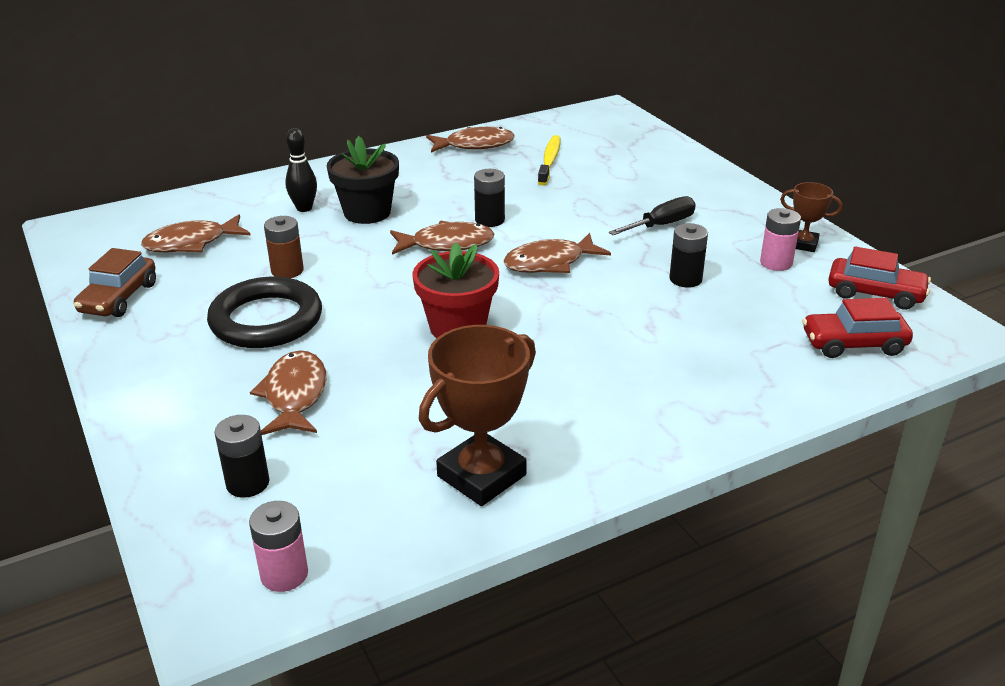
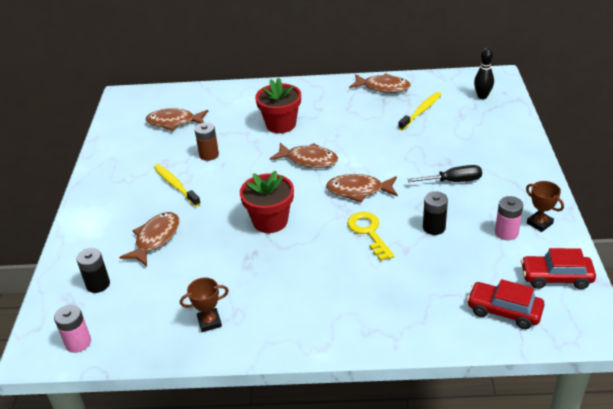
camera: 30 degrees right, 5 degrees up
brown car [74,248,156,317] -> none
black ring [207,277,322,348] -> yellow toothbrush [154,164,201,207]
black bowling pin [285,128,317,212] -> black bowling pin moved to [474,48,494,99]
black flower pot [327,136,399,224] -> red flower pot [255,78,301,133]
brown trophy [419,325,536,506] -> brown trophy [180,278,229,332], size x0.54
black battery [474,169,505,227] -> none
red car [828,246,931,310] -> red car turned 135 degrees clockwise [521,248,596,289]
none -> yellow key [347,212,394,261]

